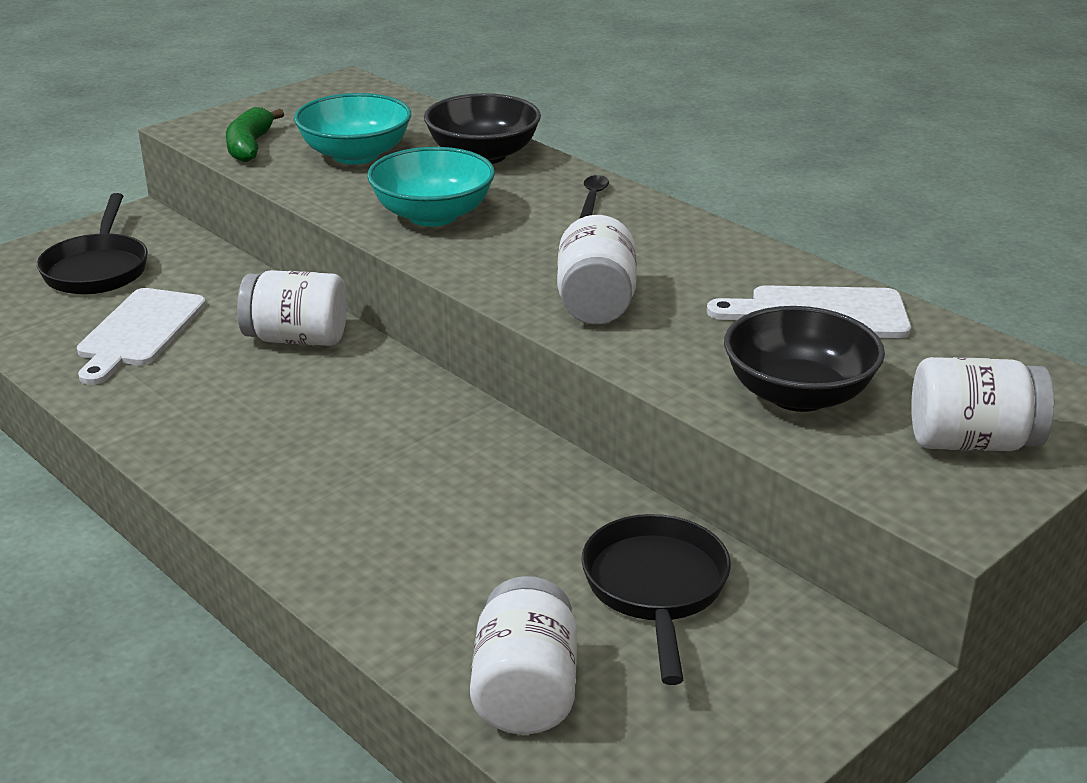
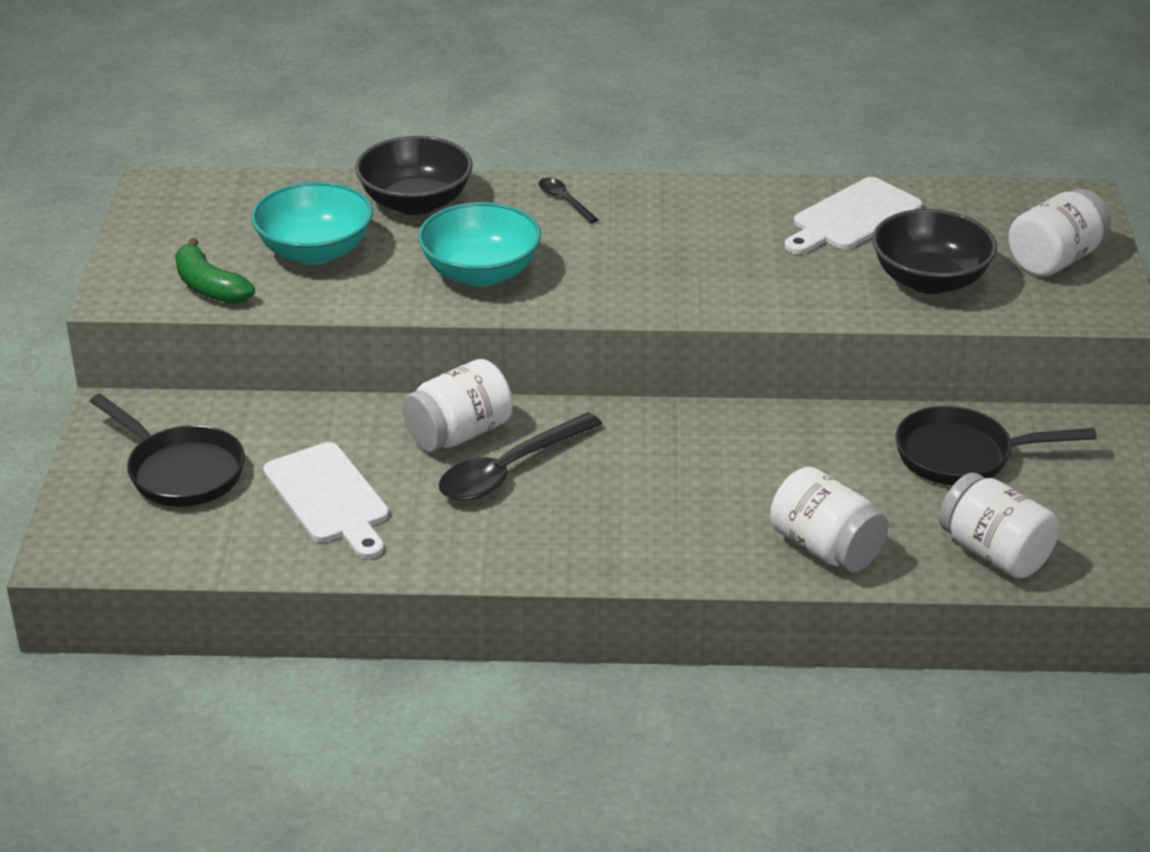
camera: 45 degrees left, 5 degrees up
white jar [557,215,637,324] -> white jar moved to [770,467,889,572]
black pan [581,514,731,685] -> black pan turned 45 degrees counterclockwise [895,406,1097,485]
none -> black spoon [439,412,602,501]

